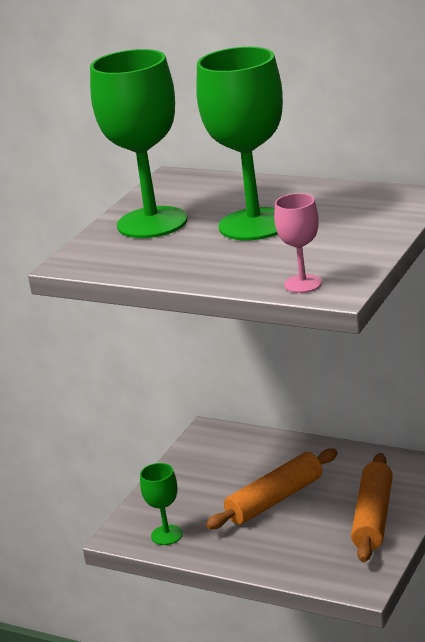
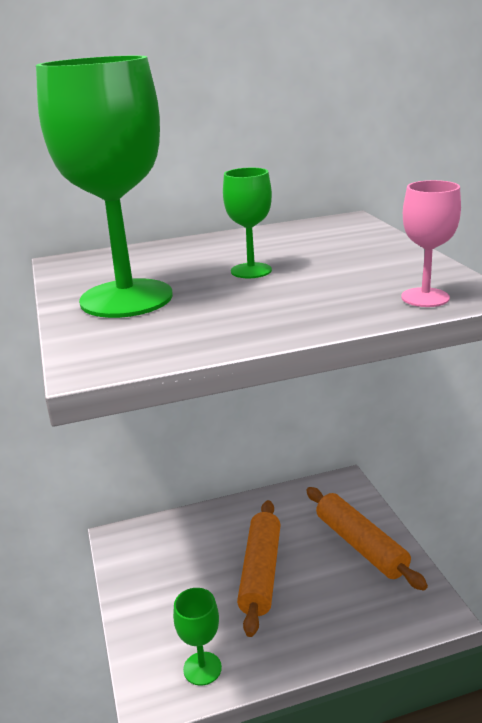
camera: 45 degrees left, 0 degrees up
green goblet [196,47,283,240] -> green goblet [223,168,272,278], size x0.48

